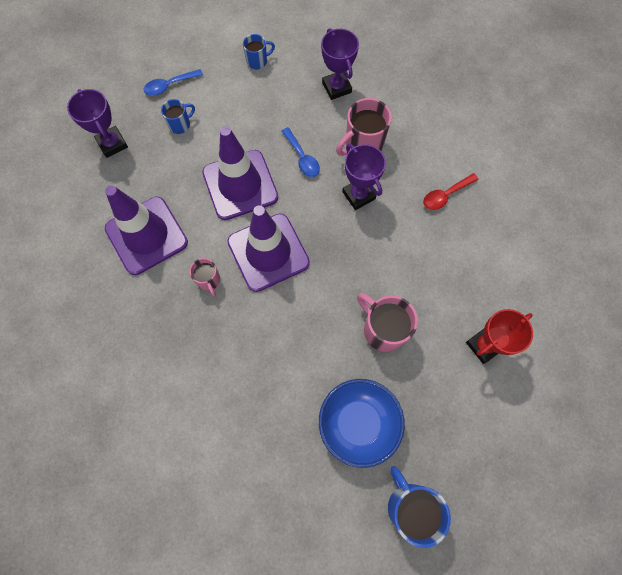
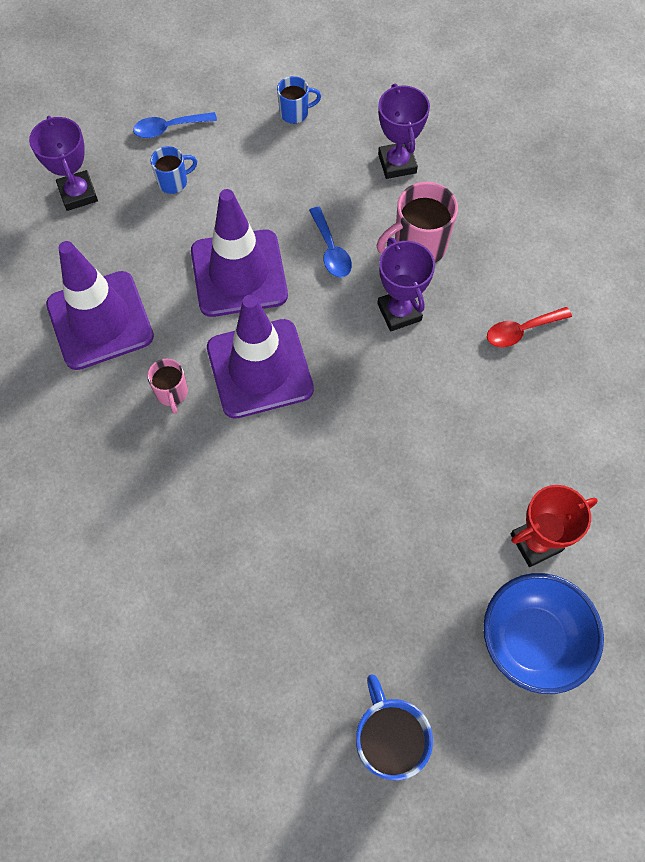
camera: 10 degrees right, 5 degrees down
blue bowl [319,379,405,468] -> blue bowl moved to [483,573,604,694]
pink mug [357,293,418,352] -> none

